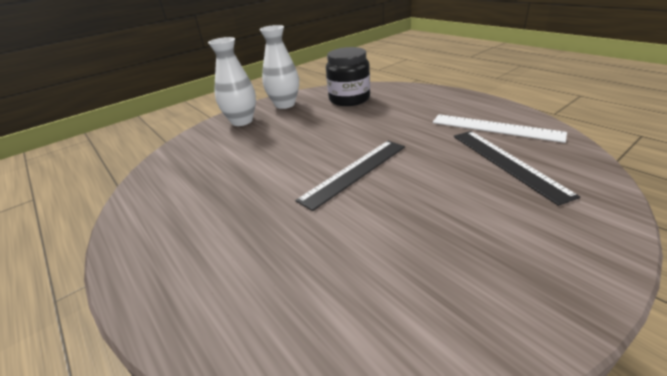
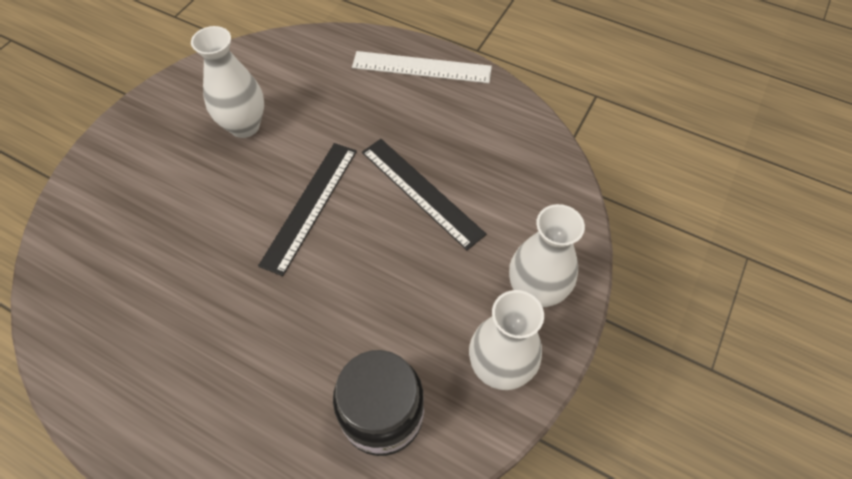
camera: 155 degrees right, 25 degrees up
white ruler [433,114,567,143] -> white ruler moved to [352,51,492,83]
black ruler [454,131,580,206] -> black ruler moved to [362,139,486,250]
none -> white vase [191,26,264,138]

